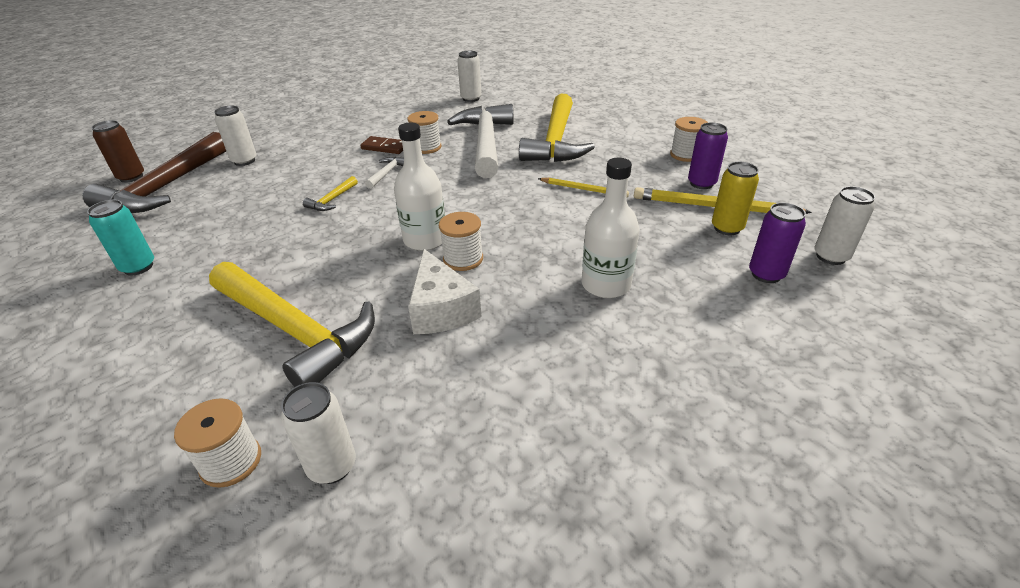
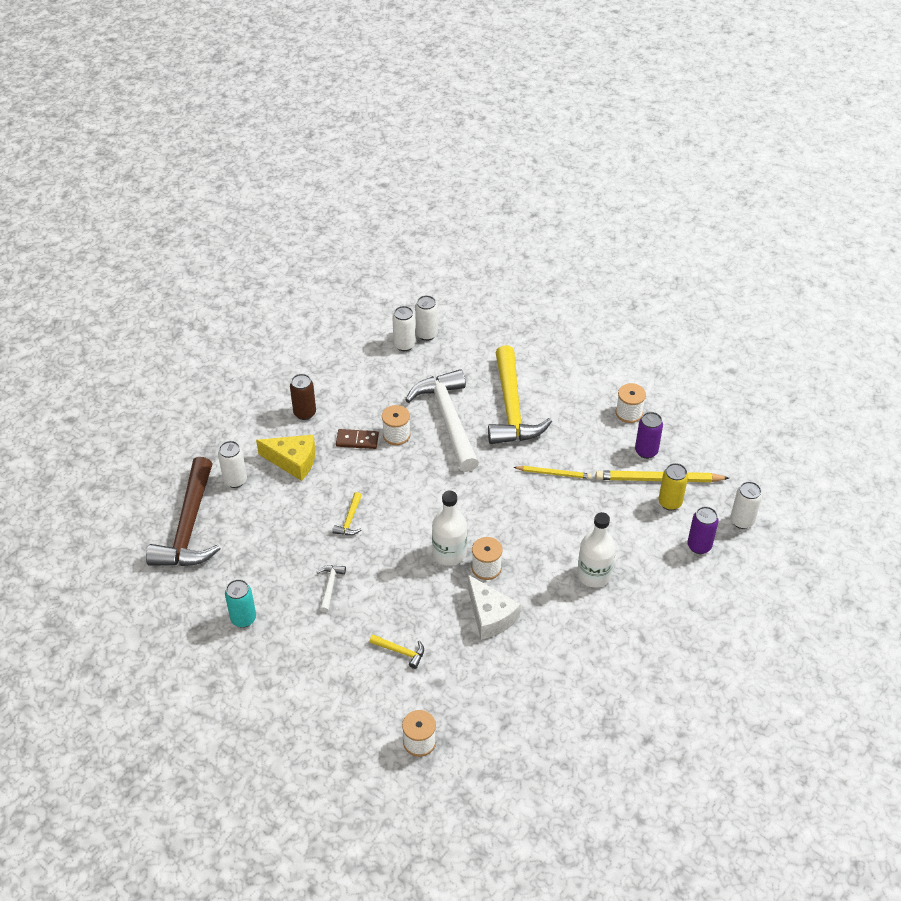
camera: 15 degrees left, 10 degrees up
brown can [91,120,144,183] -> brown can moved to [290,374,316,420]
yellow hammer [209,262,375,387] -> yellow hammer [370,635,424,669], size x0.40
white can [281,382,356,484] -> white can moved to [415,295,438,341]
white hammer [365,156,404,189] -> white hammer moved to [317,565,346,612]
none -> yellow cheese [256,435,315,481]

